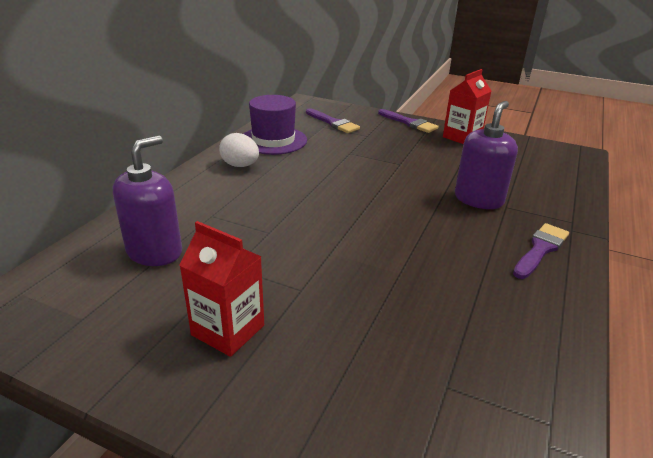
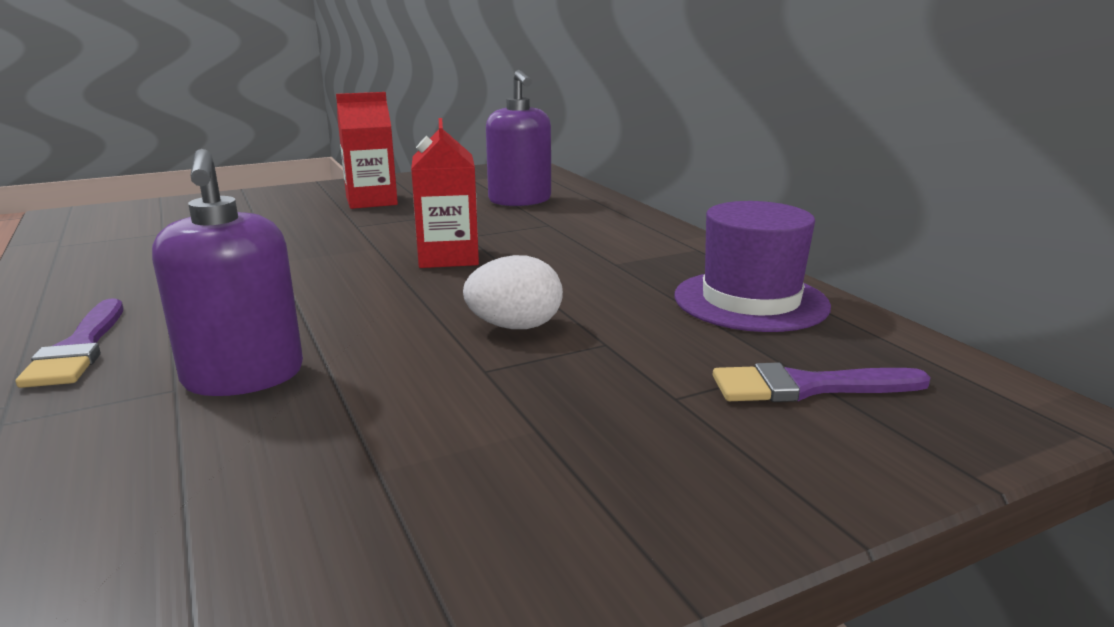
camera: 130 degrees right, 10 degrees down
white egg [219,133,259,167] -> white egg moved to [463,255,563,329]
purple brush [378,109,439,133] -> none
red carton [443,69,491,144] -> red carton moved to [411,118,479,268]

